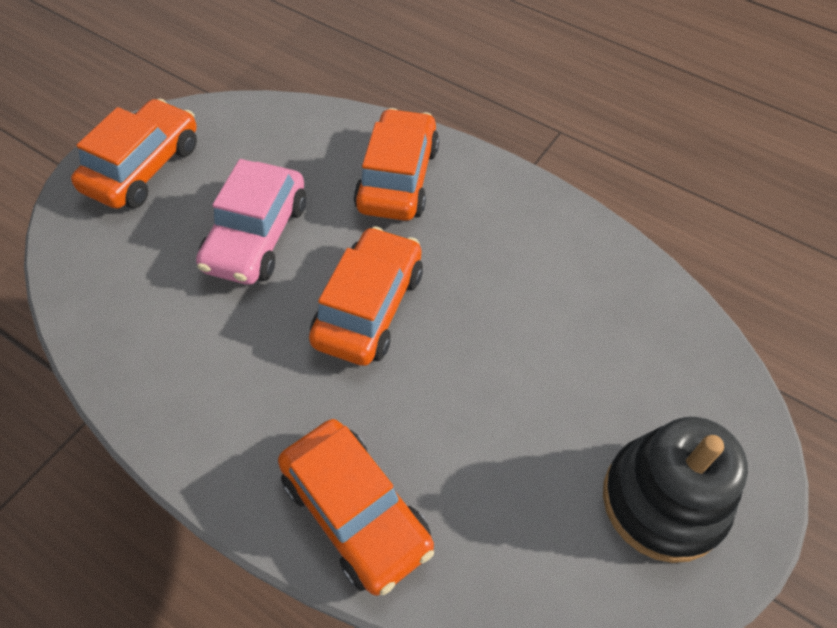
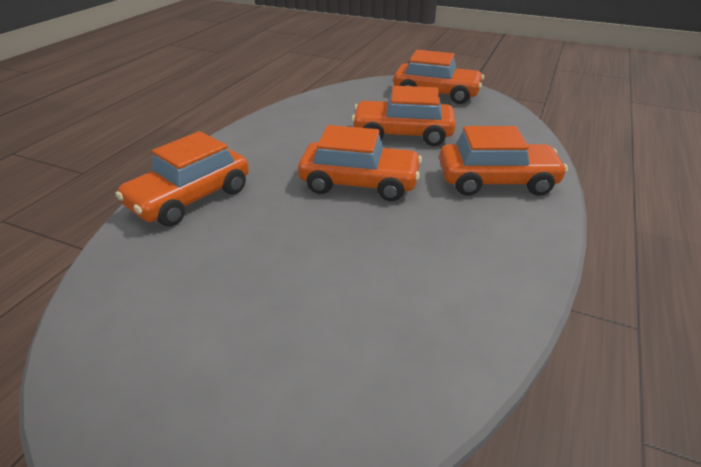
camera: 80 degrees right, 20 degrees down
pink car [196,159,306,285] -> orange car [351,86,456,146]
black stacking toy [603,417,748,563] -> none

